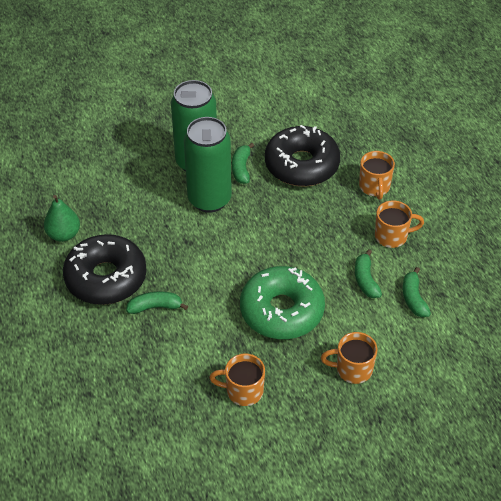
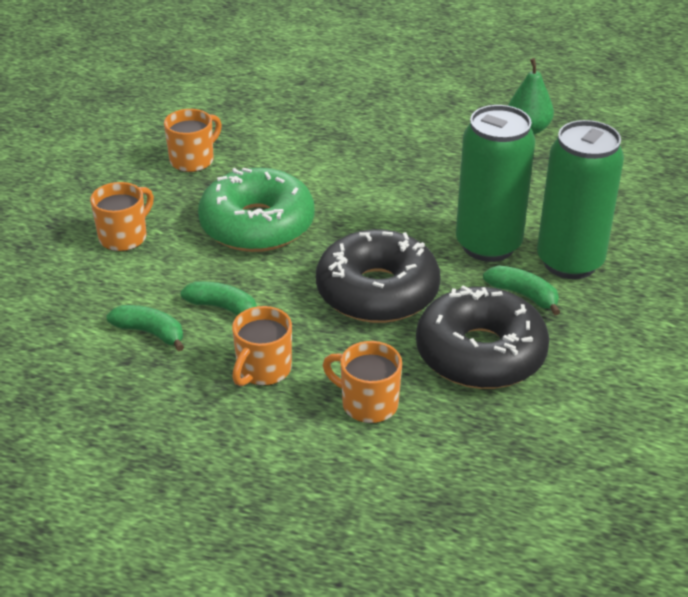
camera: 125 degrees right, 10 degrees down
black donut [63,234,147,305] -> black donut moved to [316,229,441,323]
green banana [126,291,188,314] -> none

